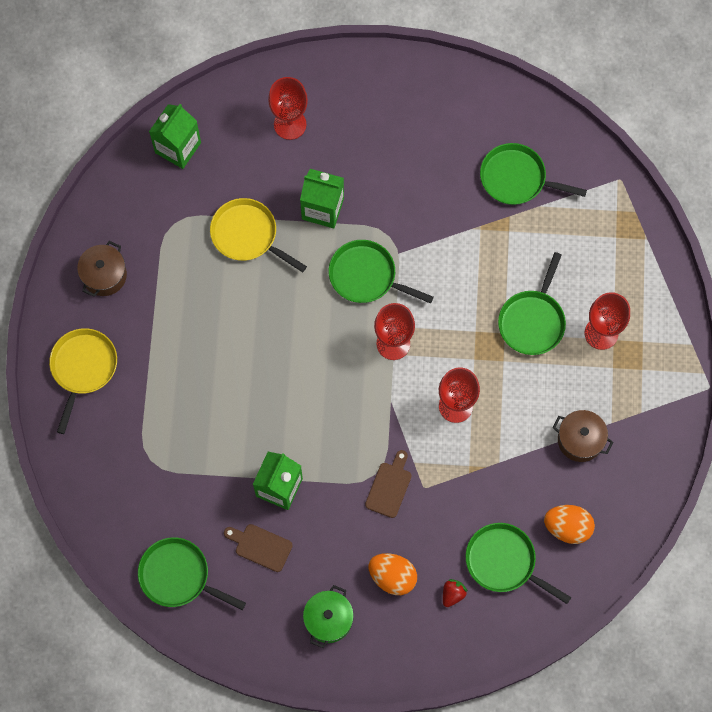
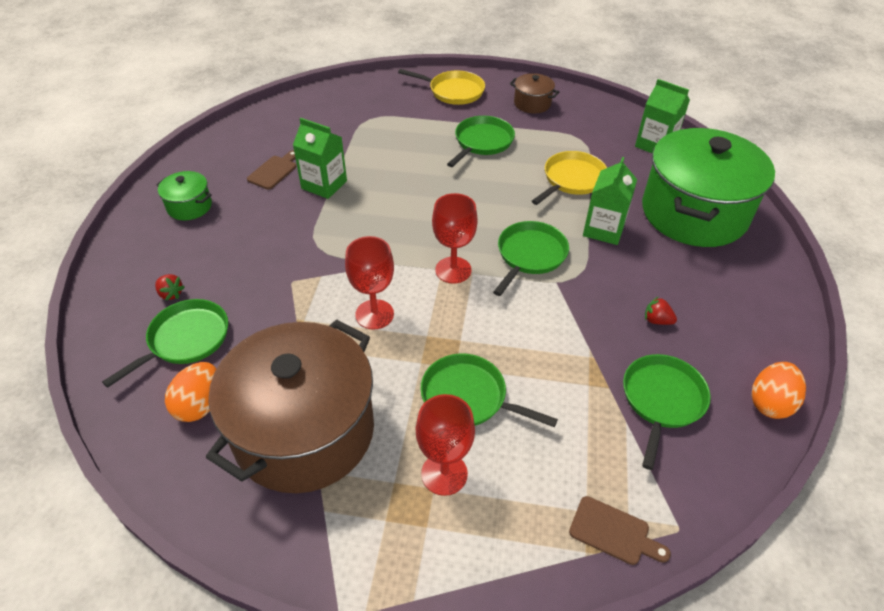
camera: 95 degrees right, 25 degrees down
green pan [138,537,246,610] -> green pan moved to [447,116,515,167]
red goblet [268,77,308,140] -> green pot [642,128,775,247]
brown cutting board [365,450,411,518] -> brown cutting board moved to [569,496,671,565]
orange egg [368,553,417,595] -> orange egg moved to [752,362,806,419]
brown pot [553,410,613,462] -> brown pot [206,319,374,493], size x2.37
none -> red strawberry [645,296,677,325]

